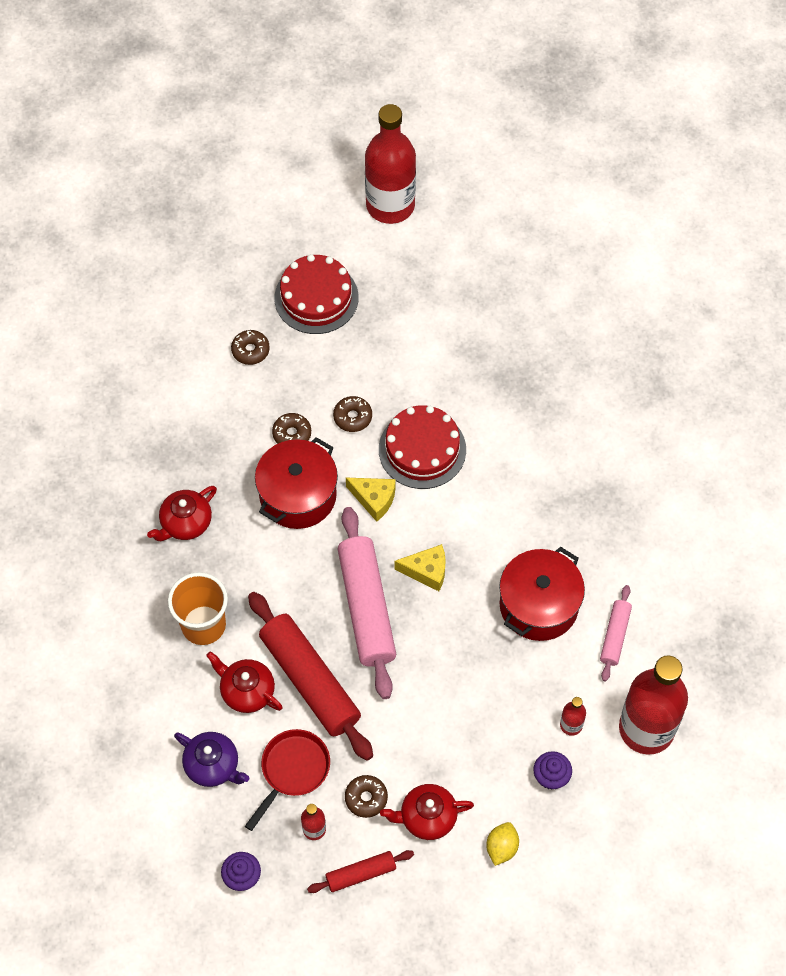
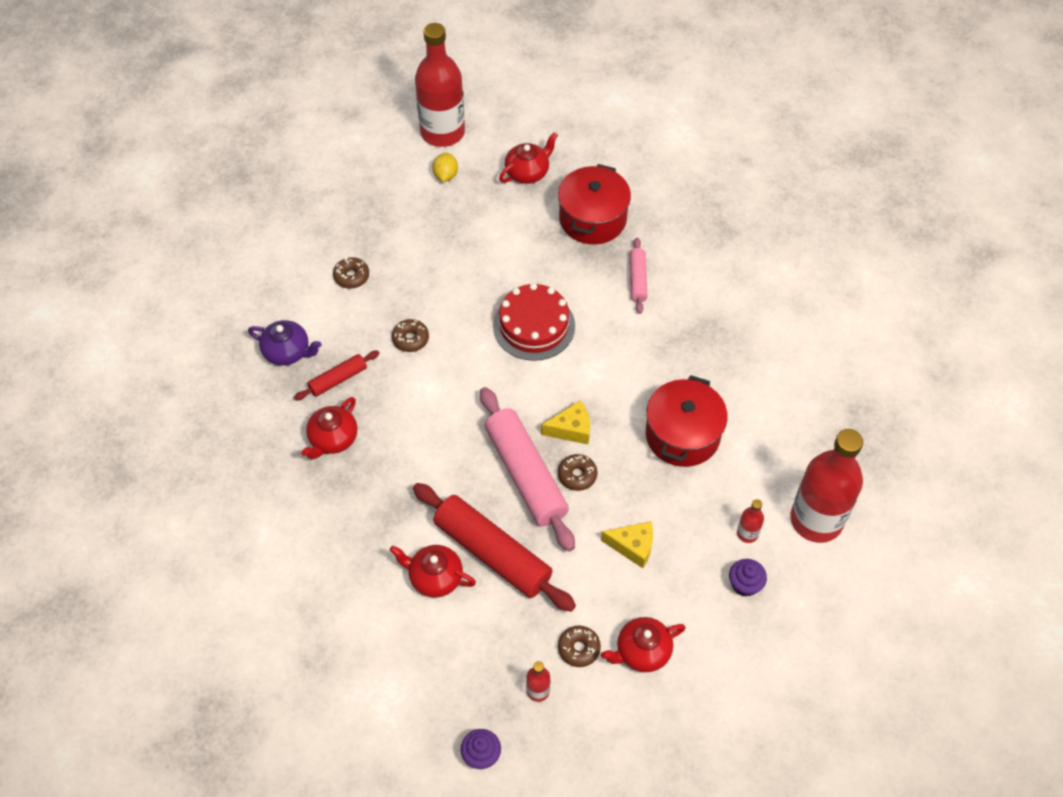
camera: 15 degrees left, 5 degrees down
orange cup [168,572,228,645] -> none
purple teapot [174,732,249,787] -> purple teapot moved to [248,320,321,365]
red pan [245,729,330,831] -> none
red pot [255,437,338,529] -> red pot moved to [558,164,631,244]
red cake [274,254,359,334] -> none
red rolling pin [307,850,414,893] -> red rolling pin moved to [294,350,380,400]
brown donut [333,396,372,432] -> brown donut moved to [558,454,597,491]
yellow cheese [346,478,396,522] -> yellow cheese moved to [601,521,653,568]
yellow lemon [486,822,519,866] -> yellow lemon moved to [433,153,458,182]
pink rolling pin [600,585,632,681] -> pink rolling pin moved to [629,238,647,314]
none -> red teapot [499,132,558,184]

